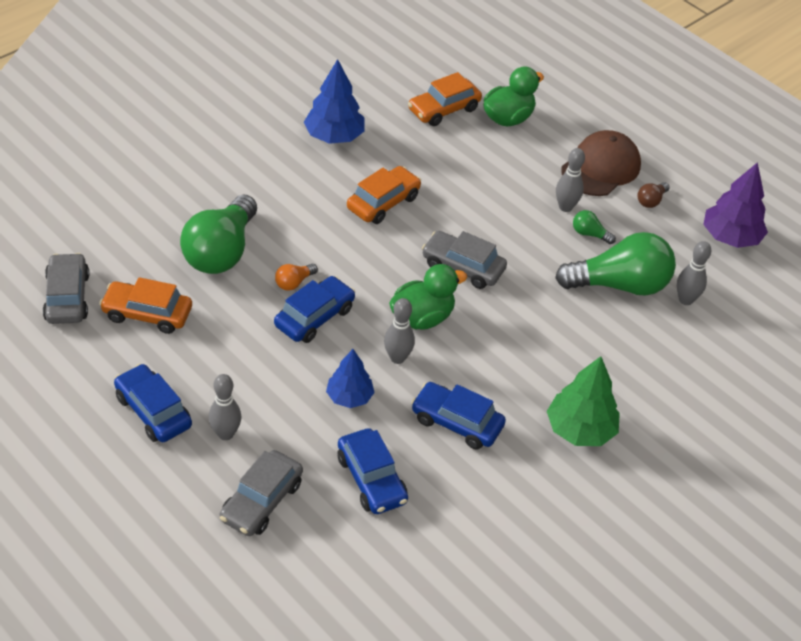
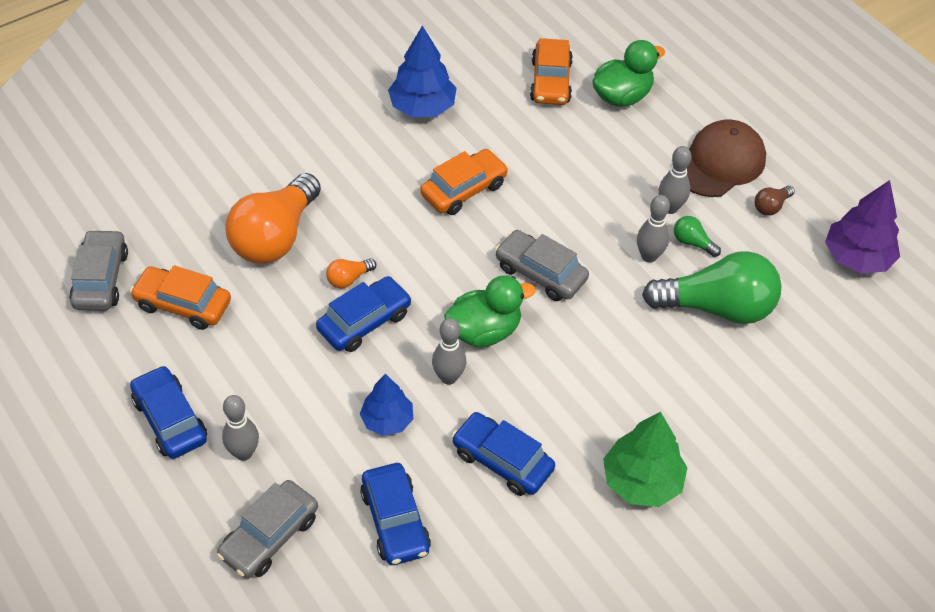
camera: 10 degrees right, 5 degrees up
green light bulb [180,194,257,274] -> orange light bulb [226,173,321,264]
orange car [408,72,482,126] -> orange car turned 60 degrees counterclockwise [530,38,573,105]
grey bowling pin [677,241,711,305] -> grey bowling pin moved to [637,195,670,263]

